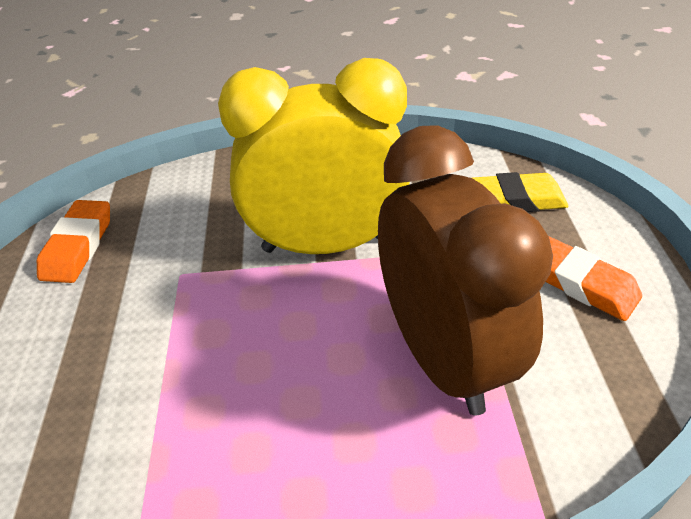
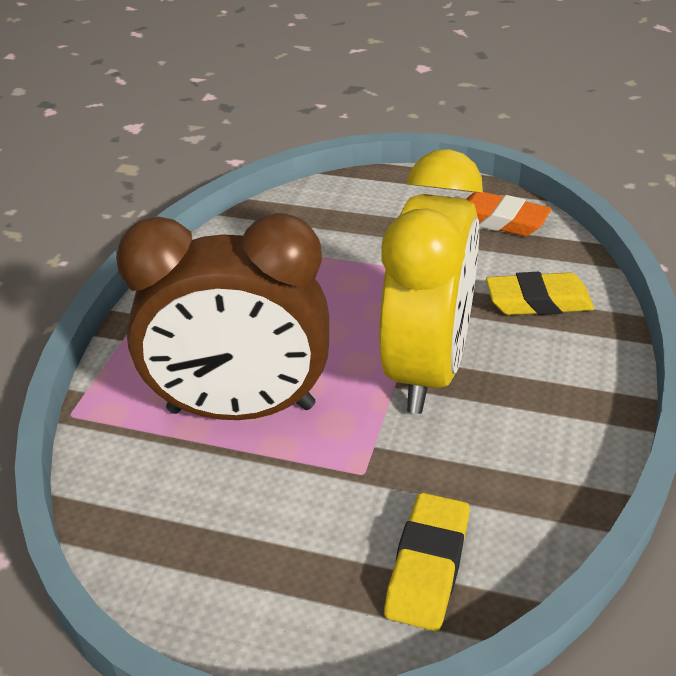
camera: 110 degrees right, 5 degrees down
orange eraser [546,236,642,321] -> none
none -> yellow eraser [486,272,594,315]

